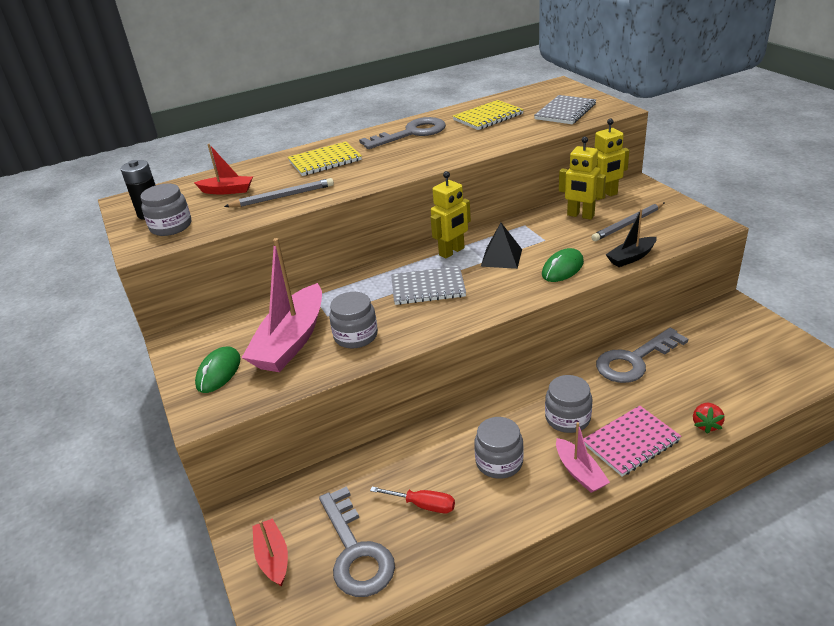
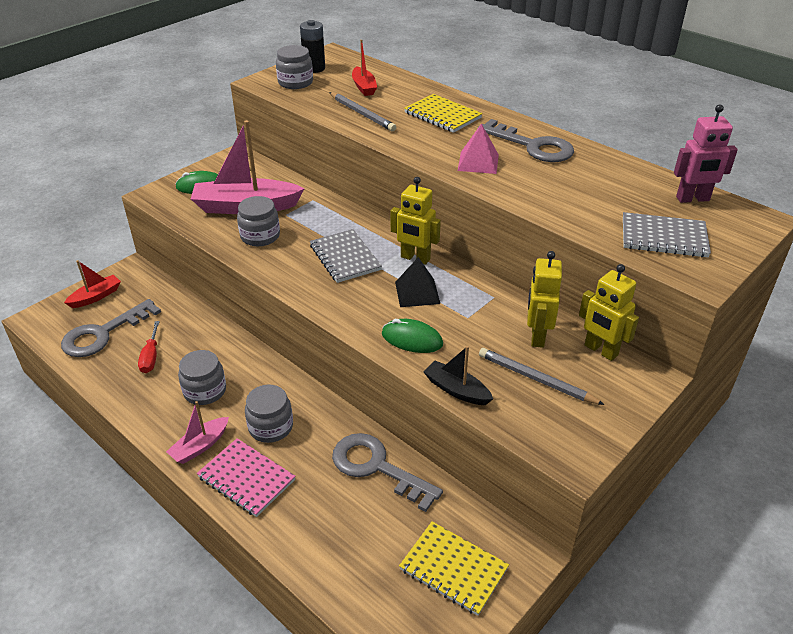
camera: 65 degrees right, 5 degrees up
yellow notebook [453,100,524,130] -> yellow notebook moved to [399,522,509,616]
red strawberry [693,403,725,434] -> none
none -> pink pyramid [458,123,499,174]
none -> pink robot [674,104,738,203]

